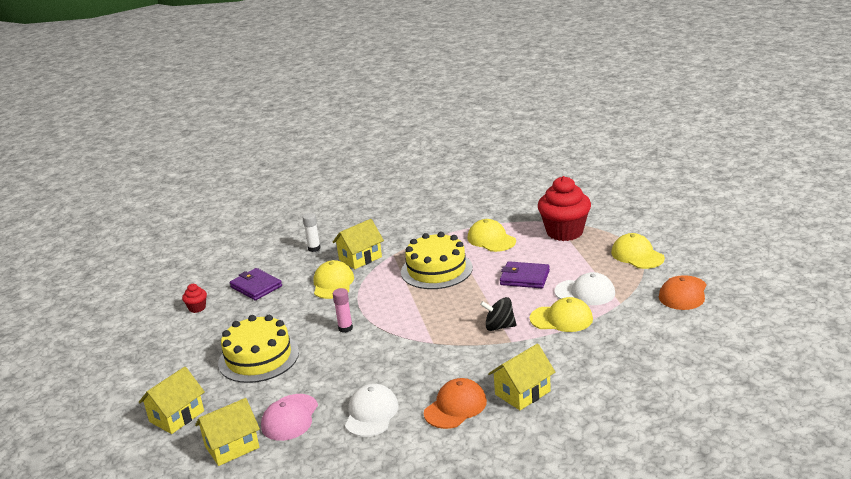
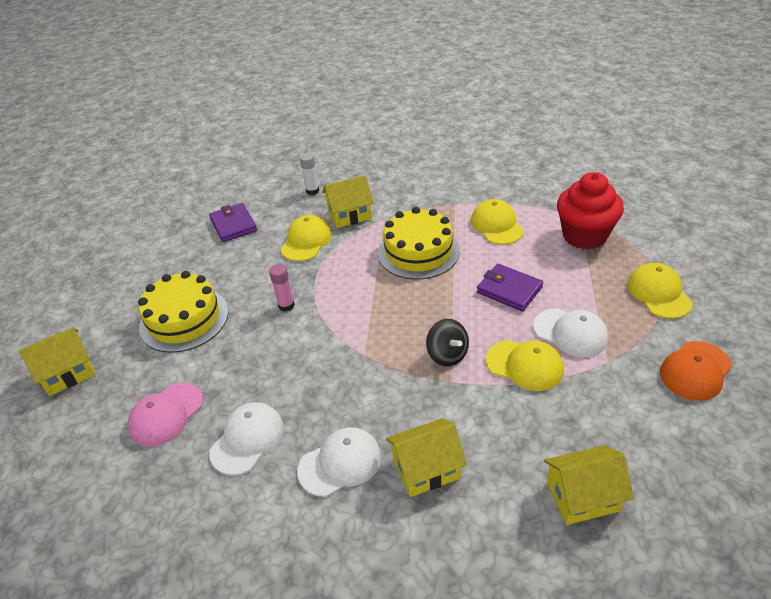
camera: 20 degrees right, 15 degrees up
red cupcake [182,284,207,313] -> none
yellow house [195,398,260,466] -> yellow house moved to [544,445,634,525]
orange cap [424,378,487,429] -> white cap [297,427,381,497]
black spinning top [480,297,517,331] -> black spinning top turned 150 degrees counterclockwise [426,319,469,366]

